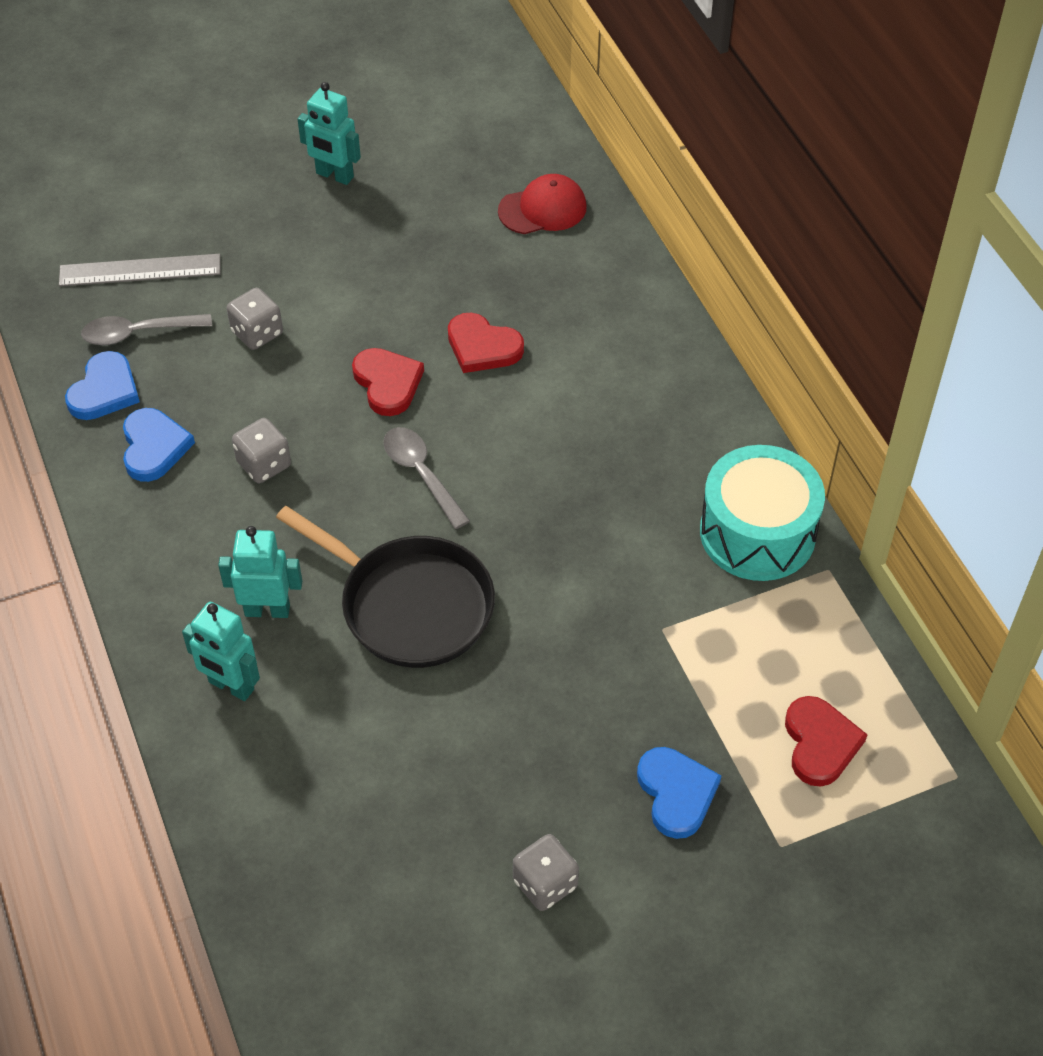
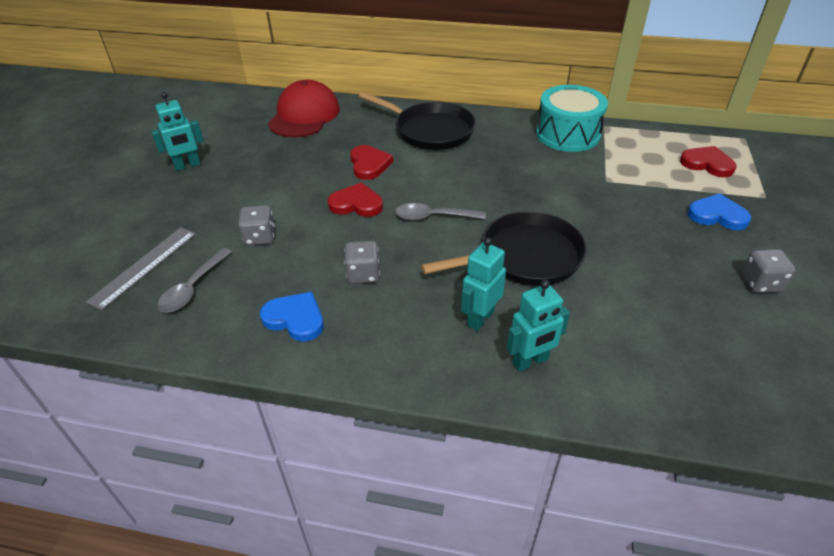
camera: 55 degrees left, 10 degrees down
blue heart [65,351,140,420] -> none
red heart [448,313,524,373] -> red heart turned 75 degrees counterclockwise [350,145,393,180]
red cap [498,174,587,234] -> red cap [268,80,340,138], size x1.59
none -> black pan [359,92,476,150]

